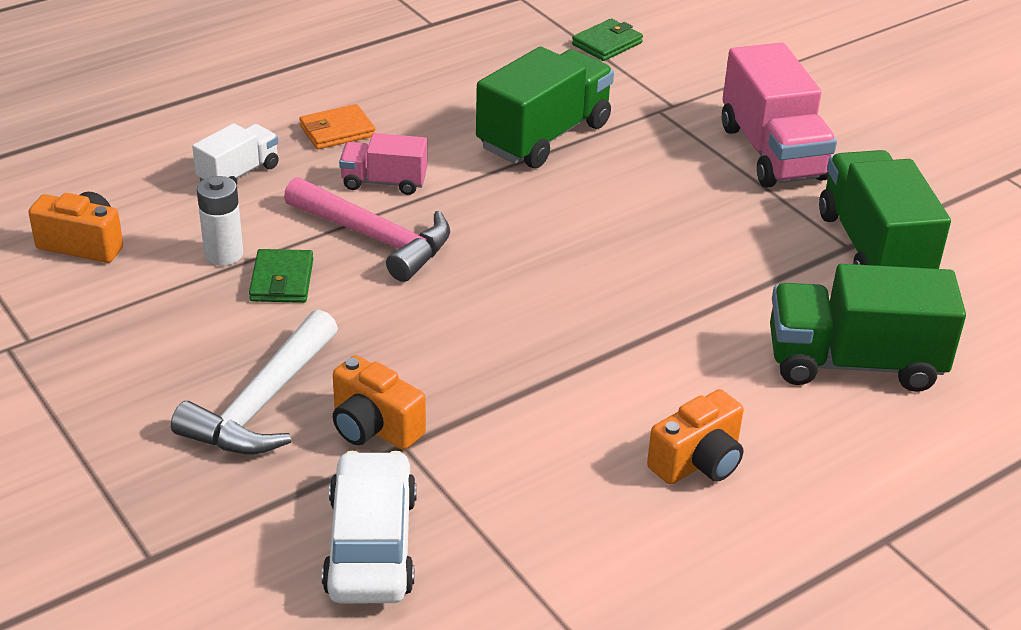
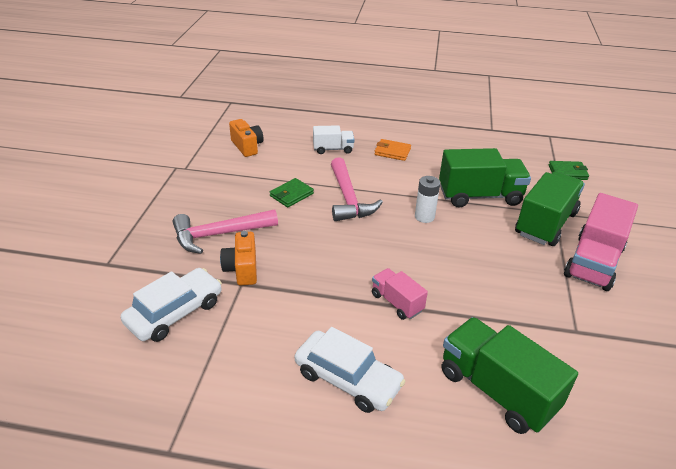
camera: 45 degrees right, 0 degrees up
white hammer [171,309,338,454] -> pink hammer [173,209,278,254]
white battery [197,176,243,266] -> white battery moved to [415,176,440,223]
pink truck [339,133,427,195] -> pink truck moved to [372,268,428,320]
orange camera [647,389,744,484] -> white car [295,327,406,413]
green truck [819,150,951,269] -> green truck moved to [515,172,585,246]

